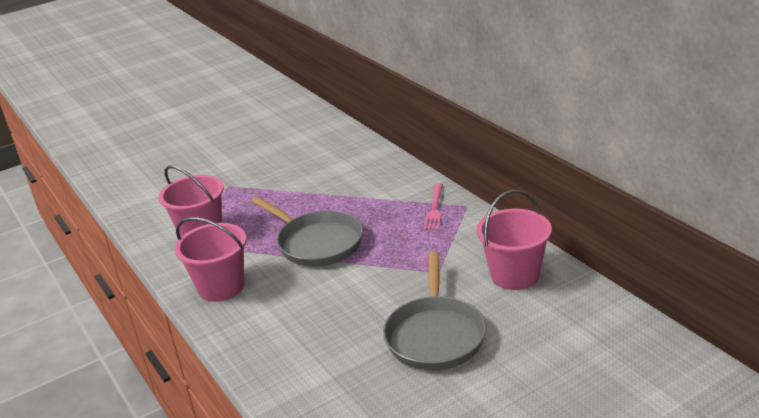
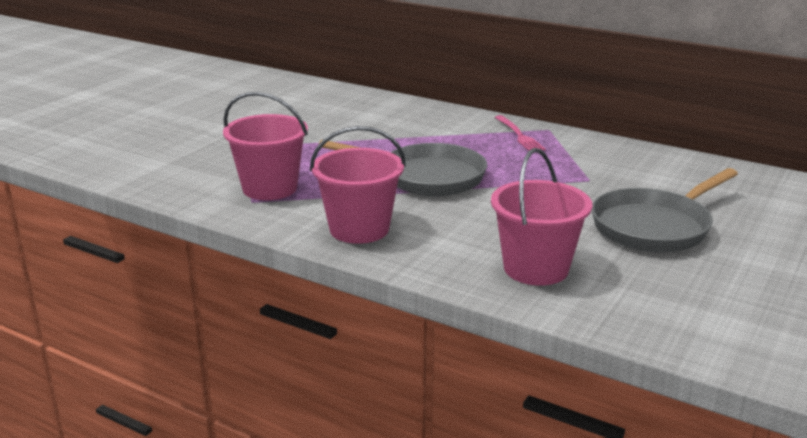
camera: 30 degrees left, 5 degrees down
grey pan [383,251,486,370] -> grey pan turned 75 degrees clockwise [592,168,738,252]
pink bucket [477,190,552,290] -> pink bucket moved to [491,148,592,286]

